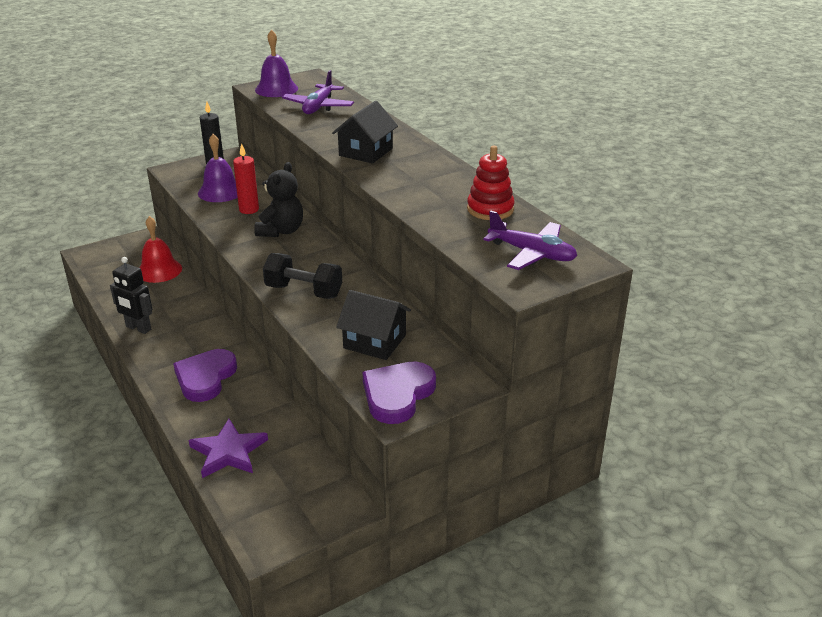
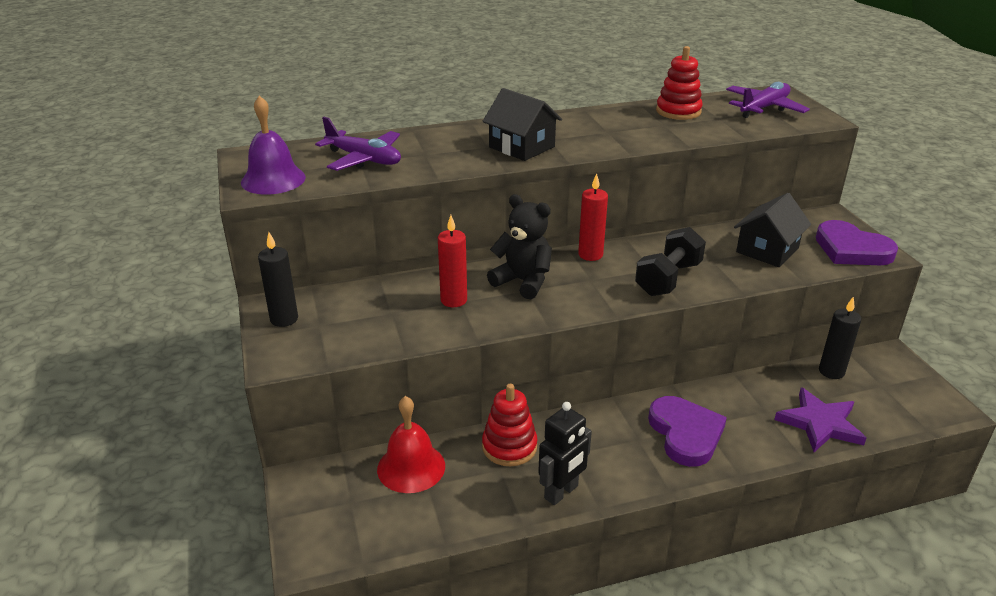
camera: 75 degrees left, 0 degrees up
purple heart [173,349,237,402] -> purple heart turned 135 degrees counterclockwise [648,396,727,467]
purple bell [198,134,238,202] -> none
none -> red stacking toy [482,384,538,466]
none -> red candle [578,173,608,261]
none -> black candle [819,297,861,379]

